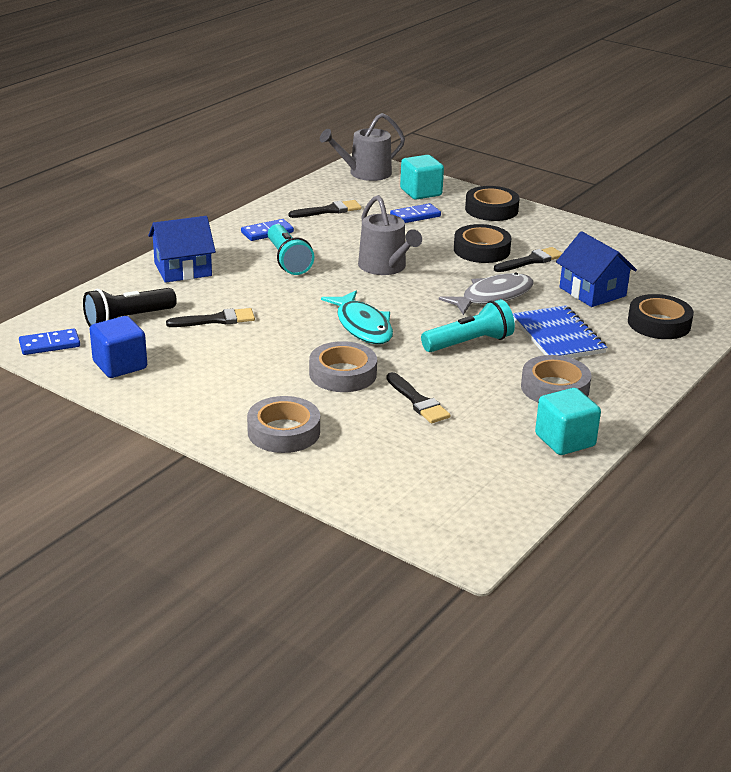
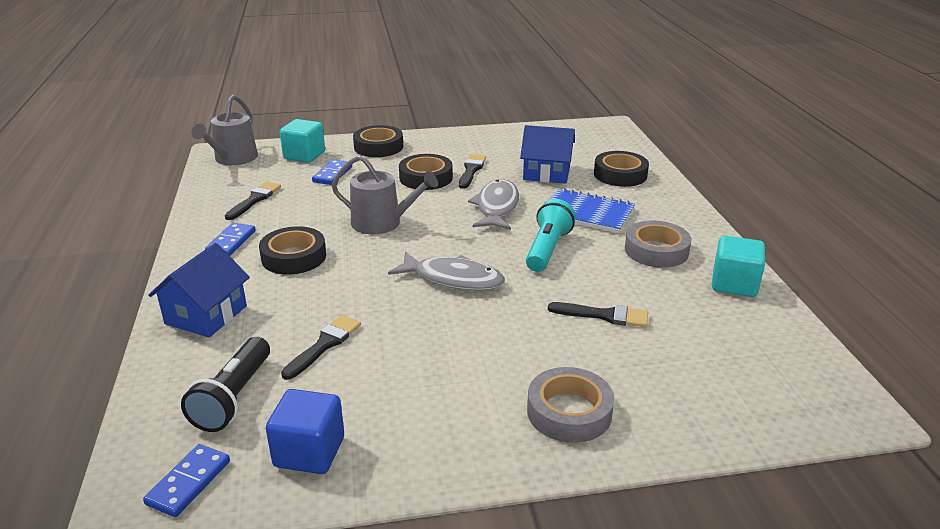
camera: 45 degrees left, 0 degrees up
turquoise flashlight [268,224,314,275] -> black tape [259,226,326,274]
grey tape [309,341,377,392] -> none
turquoise fish [321,291,393,344] -> grey fish [388,251,505,290]

